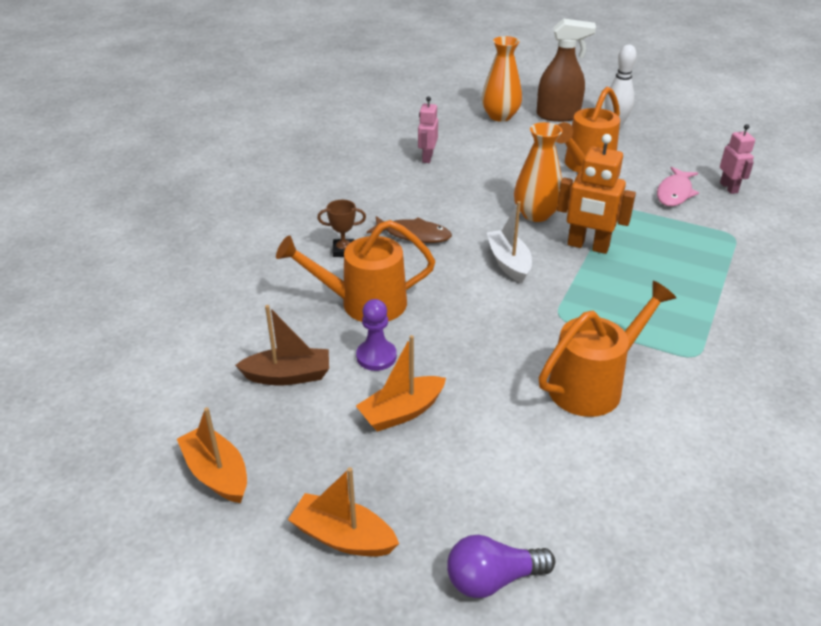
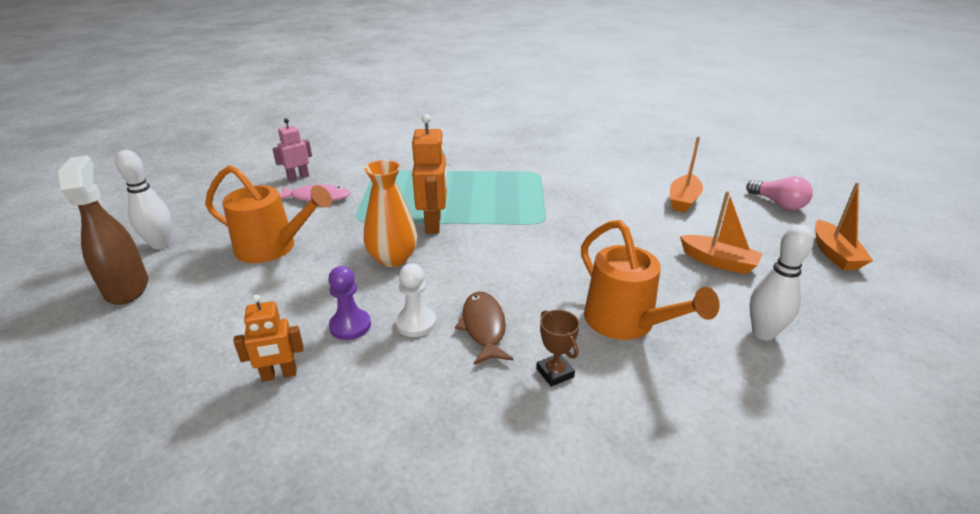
camera: 115 degrees left, 5 degrees down
orange boat [177,407,247,503] -> orange boat moved to [670,136,703,212]
brown boat [235,305,329,385] -> white bowling pin [749,224,814,340]
purple pawn [356,299,397,371] -> purple pawn moved to [328,266,371,340]
pink robot [418,96,438,163] -> orange robot [233,294,304,382]
purple light bulb [447,535,555,598] -> pink light bulb [746,176,813,210]
orange vase [482,36,522,122] -> none
white boat [487,201,532,283] -> none
orange watering can [539,281,676,417] -> none
none -> white pawn [395,263,436,337]

